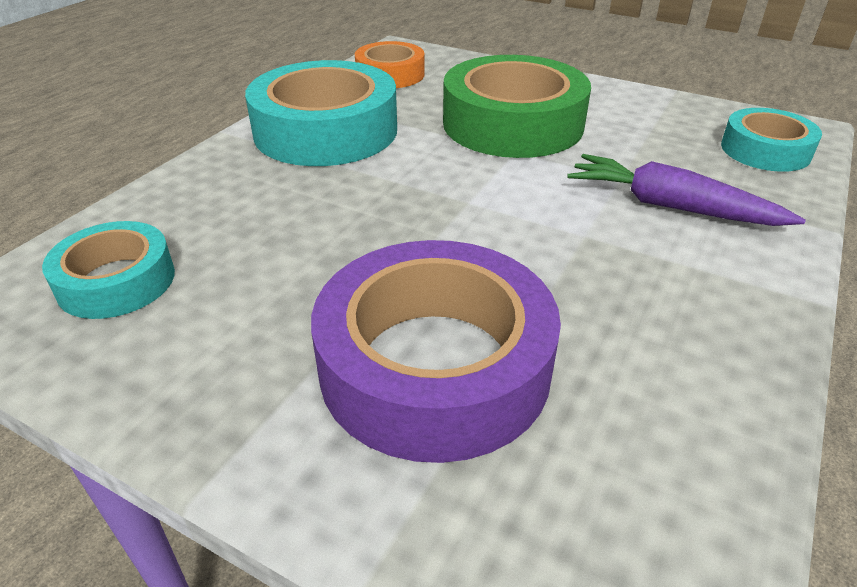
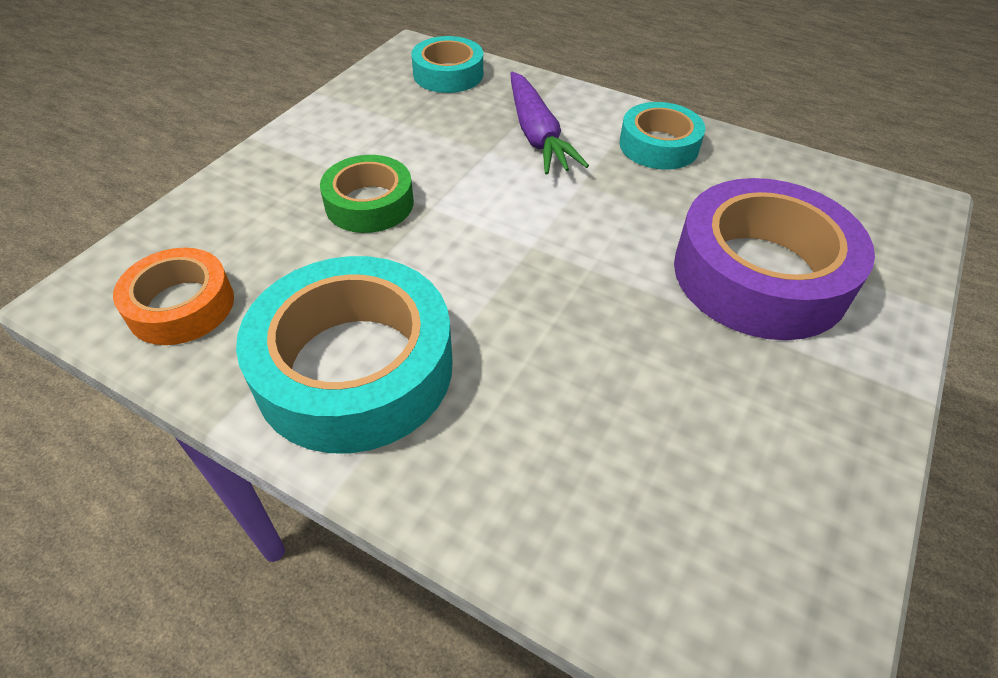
camera: 90 degrees left, 10 degrees up
turquoise tape [42,221,175,319] -> turquoise tape moved to [619,102,705,170]
green tape [443,55,591,158] -> green tape [320,155,414,233], size x0.56
purple carrot [568,154,806,226] -> purple carrot turned 45 degrees counterclockwise [511,72,589,175]

